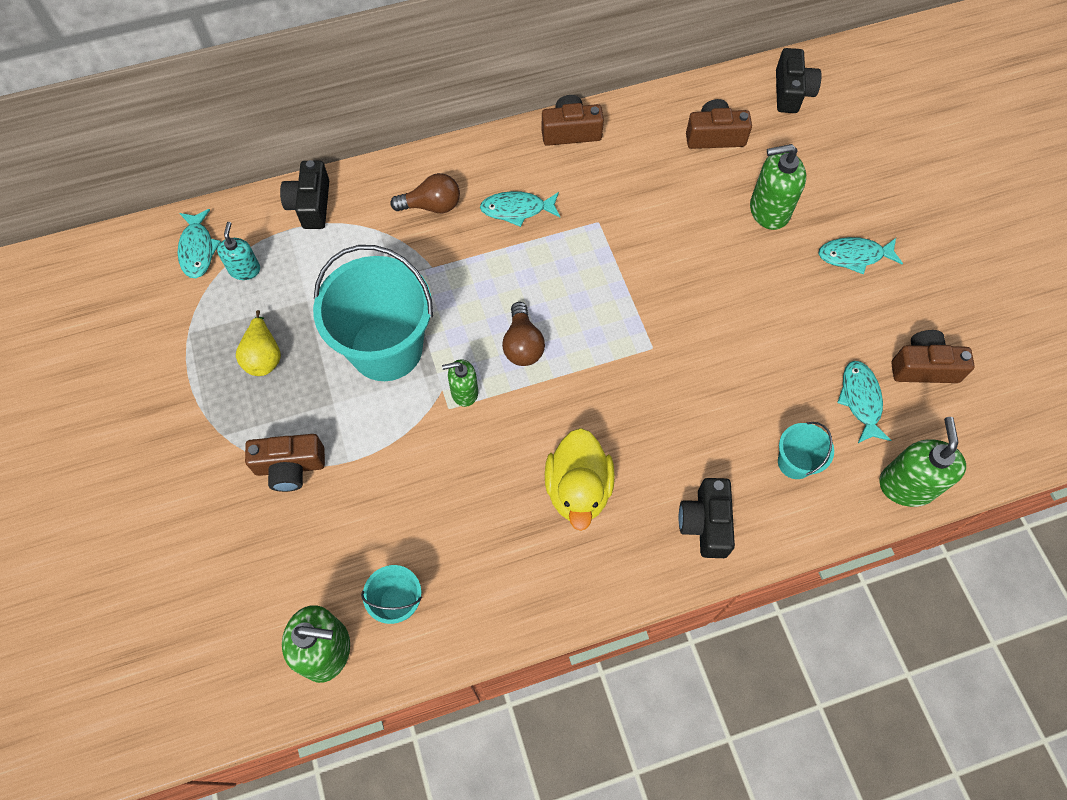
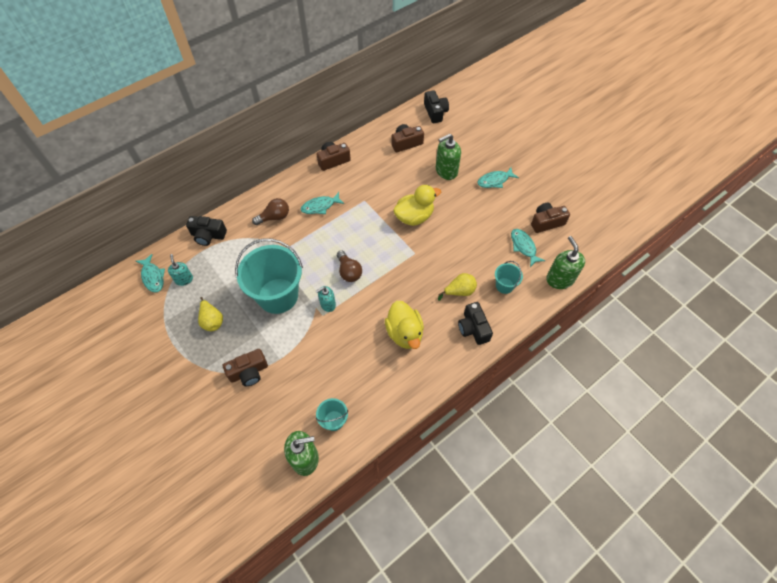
camera: 20 degrees left, 5 degrees down
black camera [280,160,329,229] -> black camera turned 60 degrees counterclockwise [186,216,227,246]
green soap dispenser [442,359,478,407] -> turquoise soap dispenser [316,286,336,312]
none -> yellow duck [393,185,441,226]
none -> yellow pear [438,273,477,301]

